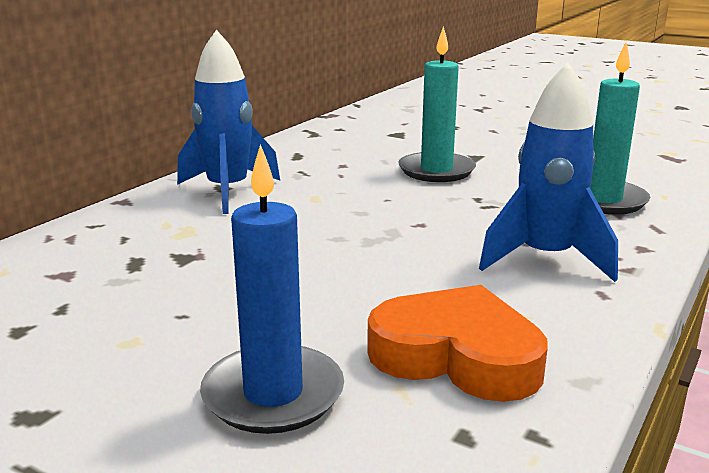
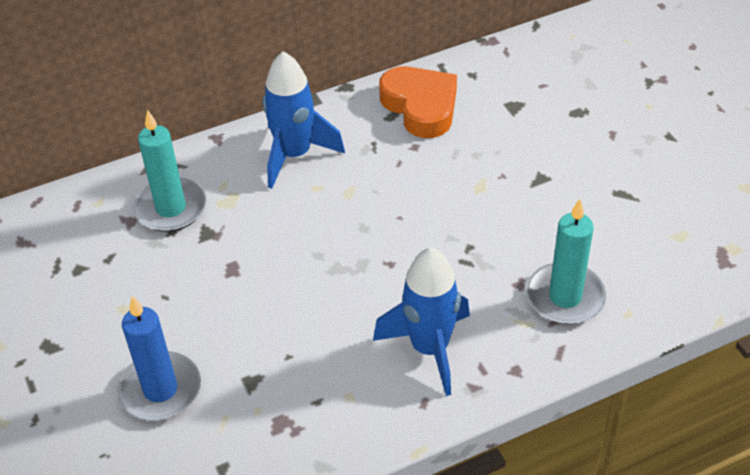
camera: 35 degrees right, 25 degrees up
orange heart [367,285,548,402] -> orange heart moved to [379,66,457,138]
turquoise candle [398,26,476,182] -> turquoise candle moved to [133,110,207,232]

